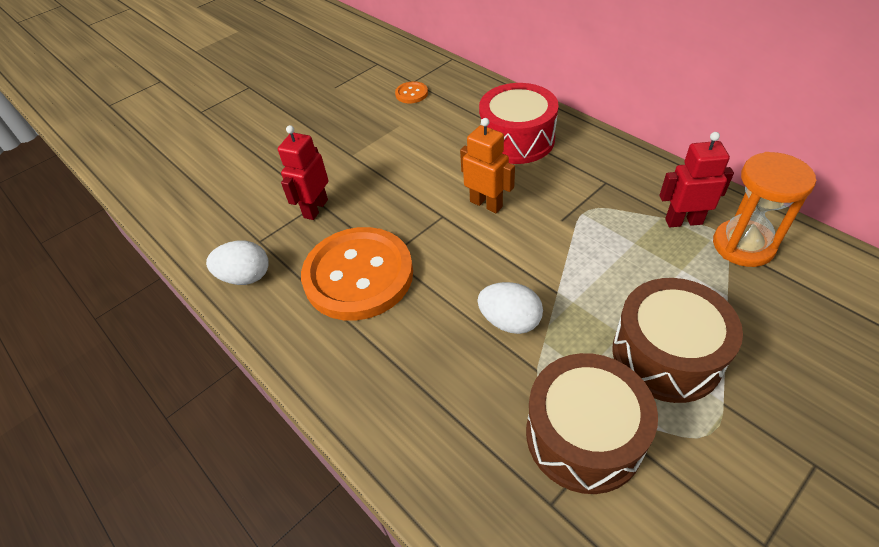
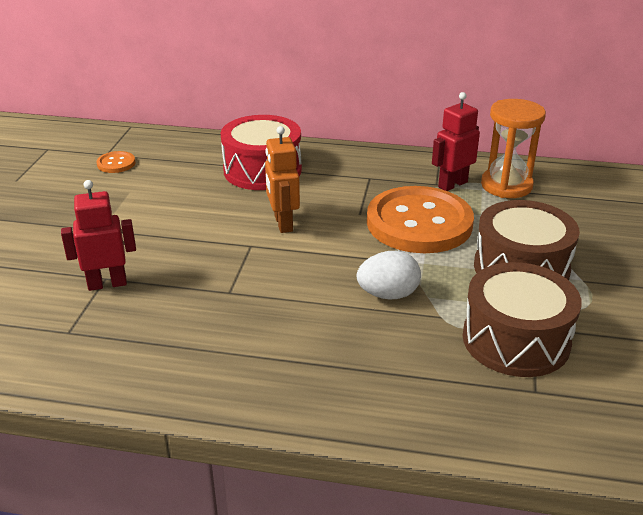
camera: 40 degrees left, 15 degrees down
white egg [206,241,269,285] -> none
red robot [278,125,329,220] -> red robot turned 90 degrees clockwise [61,180,136,291]
orange button [301,227,413,321] -> orange button moved to [367,186,474,253]
orange robot [460,118,515,213] -> orange robot turned 105 degrees counterclockwise [265,126,300,233]

